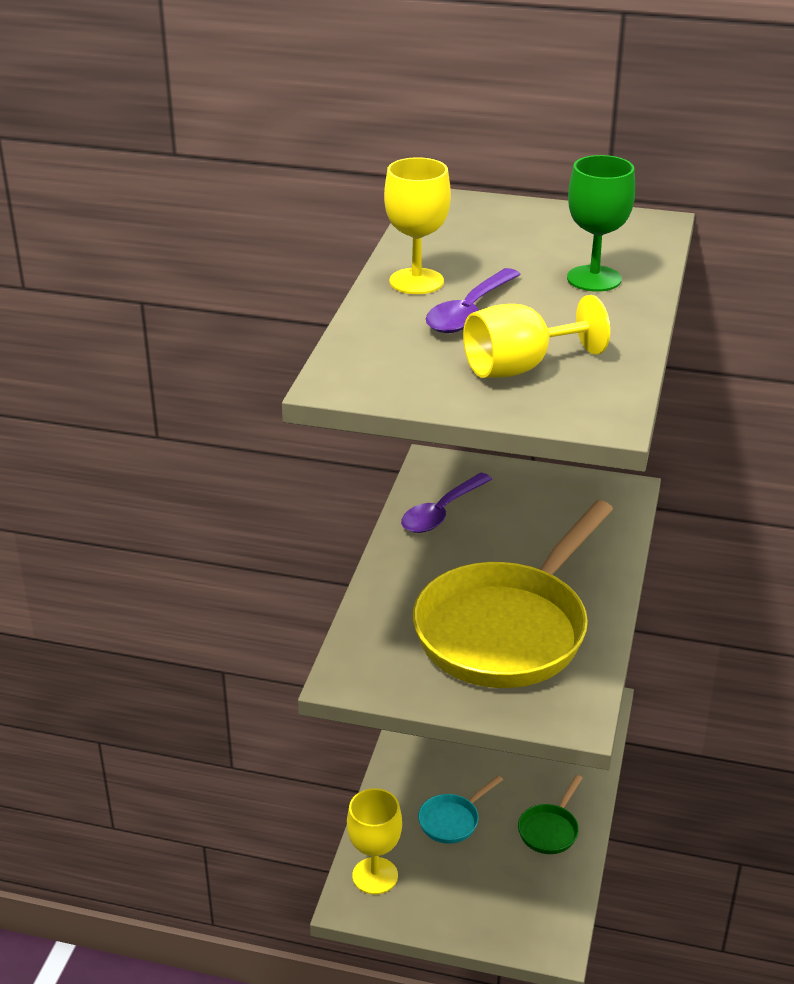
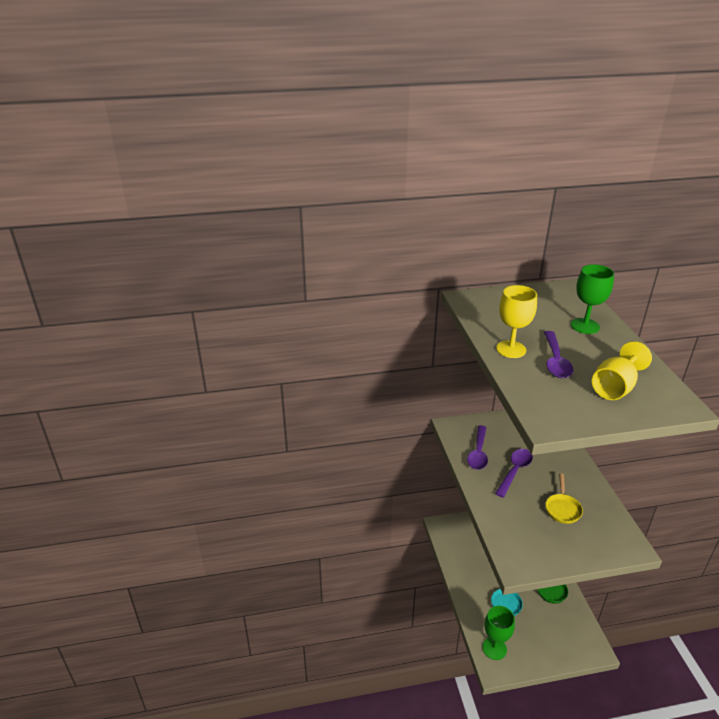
camera: 25 degrees left, 0 degrees up
yellow goblet [347,788,402,895] -> green goblet [482,606,515,660]
yellow pan [413,500,613,688] -> yellow pan [545,474,583,524], size x0.41
none -> purple spoon [495,449,533,498]

